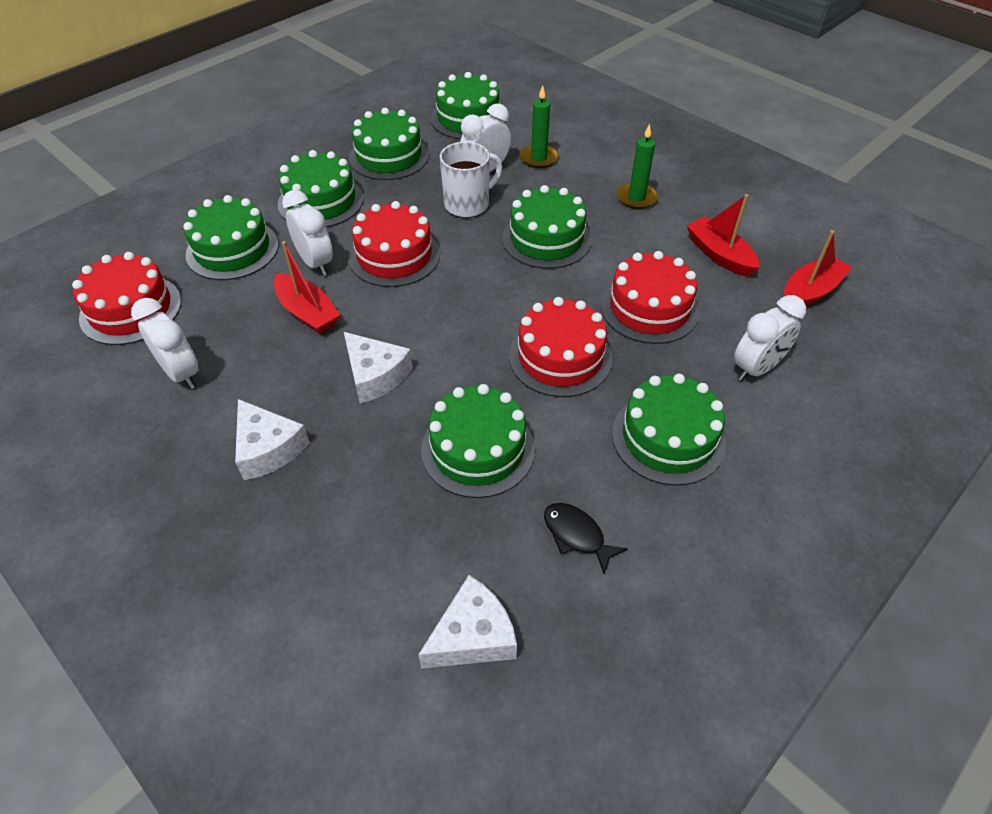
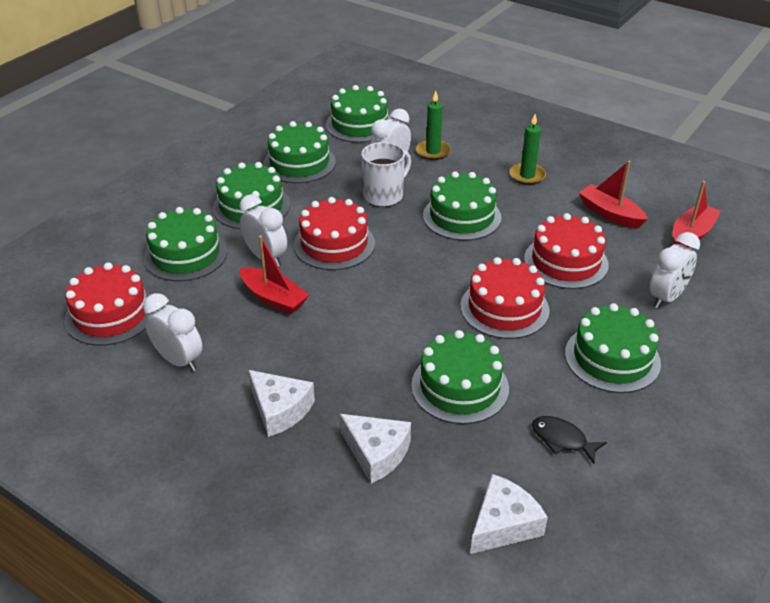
camera: 10 degrees left, 10 degrees down
white cheese [344,332,413,404] -> white cheese moved to [340,414,411,484]

